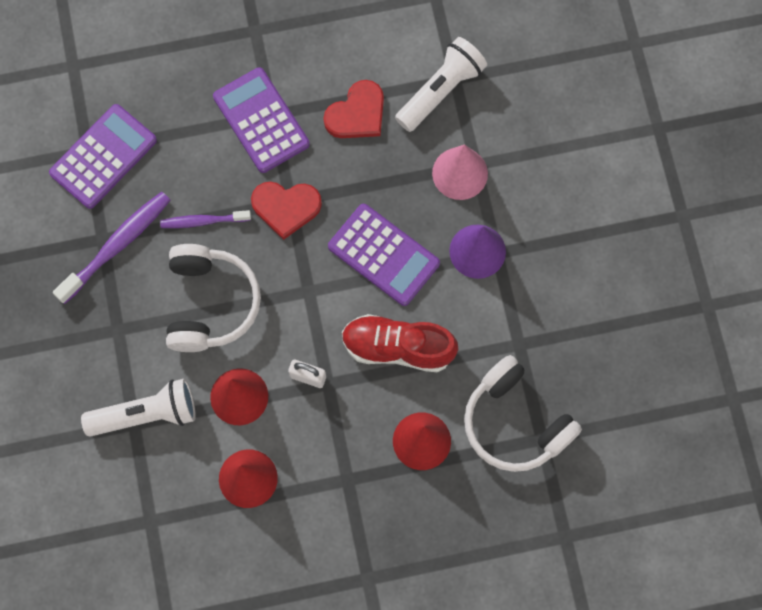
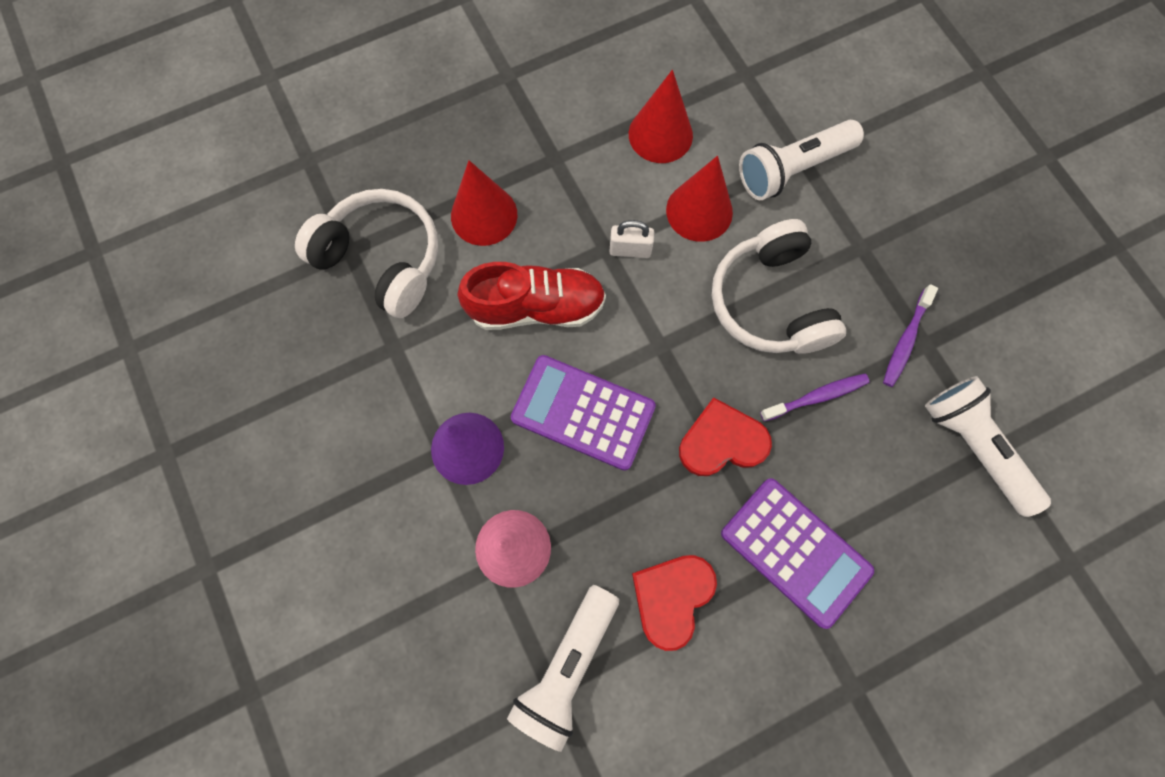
camera: 165 degrees right, 0 degrees up
purple calculator [49,104,157,209] -> white flashlight [925,376,1051,517]
purple toothbrush [53,192,170,304] -> purple toothbrush [883,284,938,387], size x0.61

